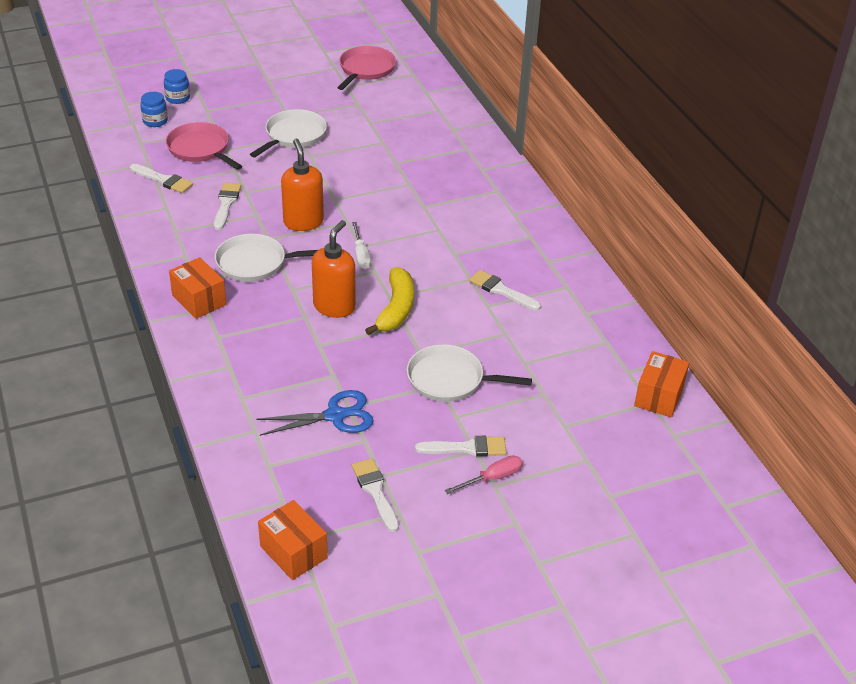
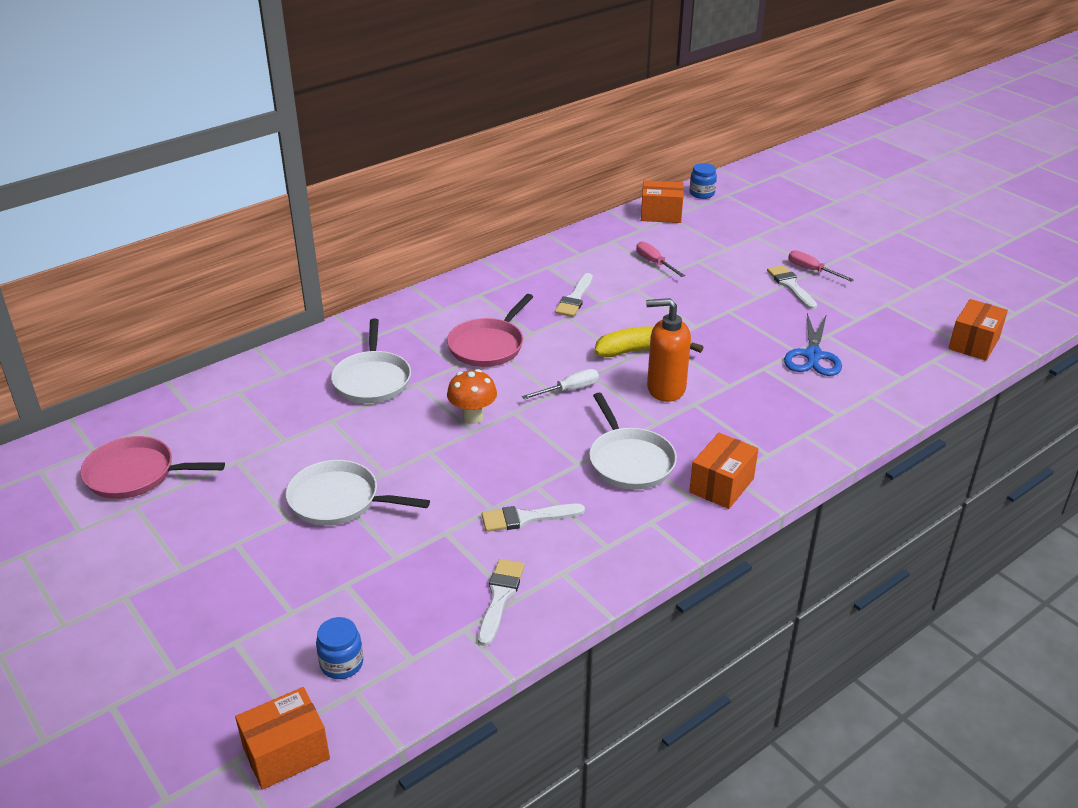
camera: 105 degrees left, 5 degrees down
blue jar [164,69,190,104] -> blue jar moved to [690,163,717,199]
pink pan [166,122,242,170] -> pink pan moved to [447,294,533,367]
blue scissors [256,390,374,436] -> blue scissors turned 135 degrees counterclockwise [784,313,842,376]
orange soap dispenser [281,139,324,231] -> none
white brush [352,458,399,532] -> none
white pan [407,344,532,402] -> white pan moved to [331,319,411,403]
none -> orange box [235,687,330,790]
none -> orange mushroom [447,369,497,424]
none -> pink screwdriver [636,241,685,277]

